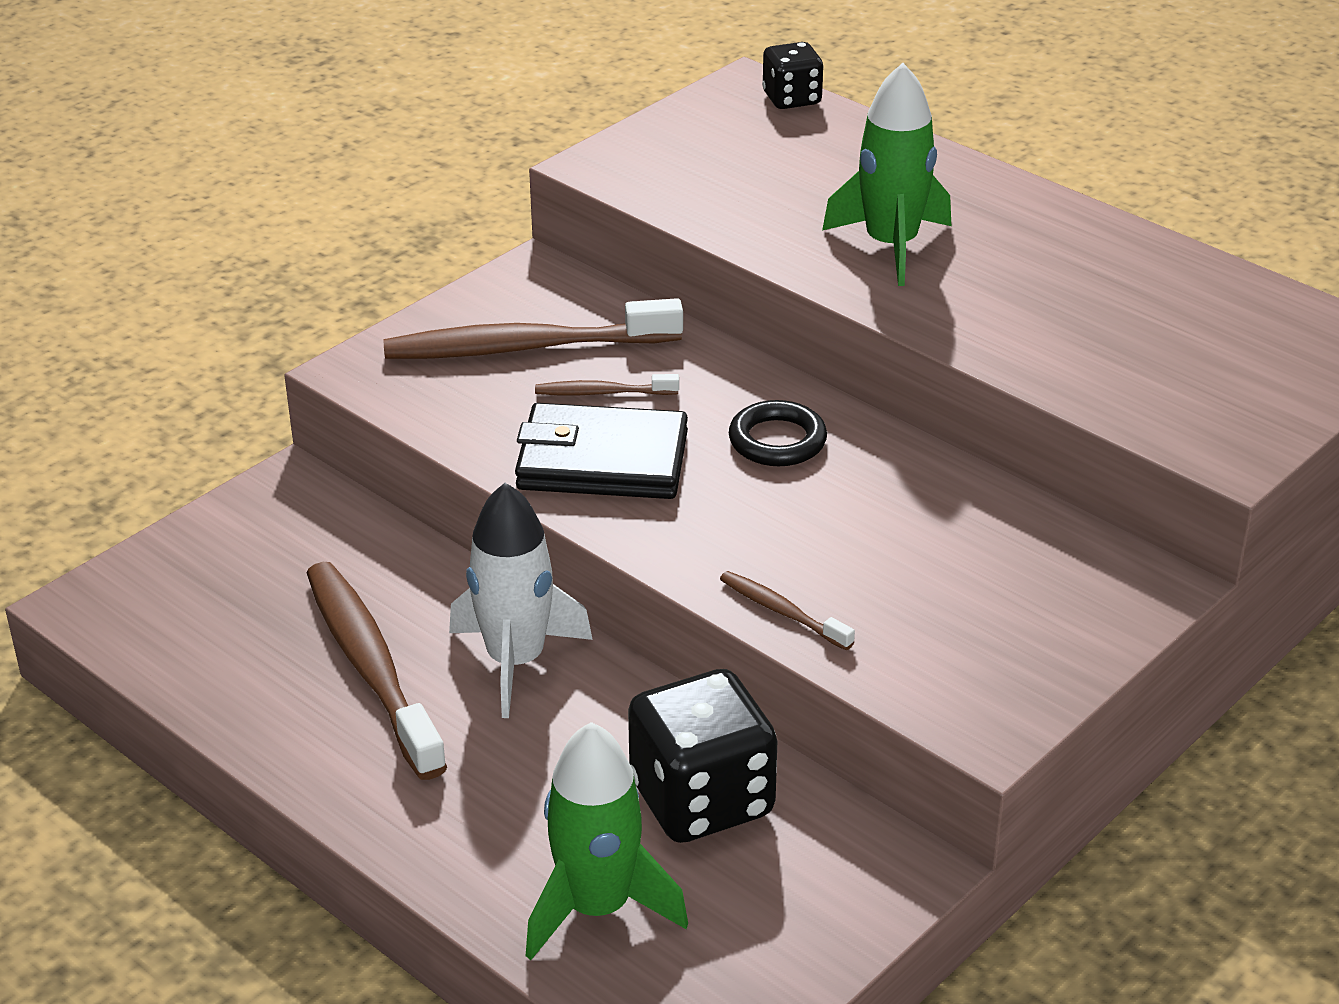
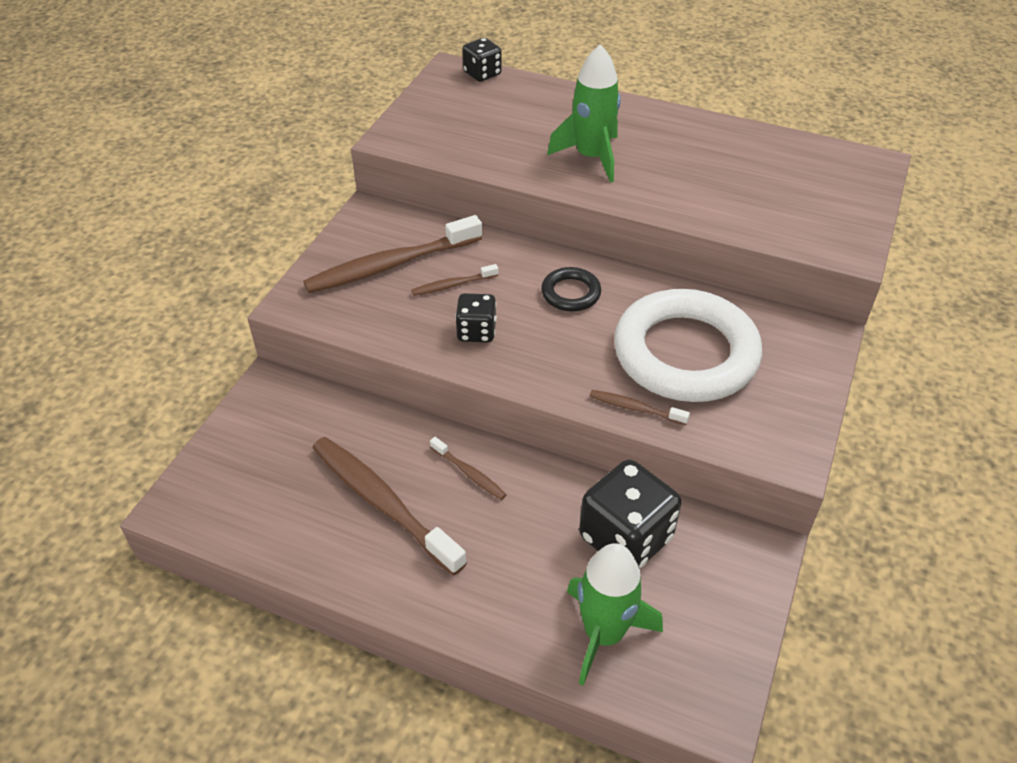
camera: 20 degrees left, 10 degrees up
white rocket [449,483,593,718] -> brown toothbrush [430,437,507,500]
black wallet [515,403,688,499] -> black dice [455,293,497,342]
none -> white ring [614,289,762,402]

